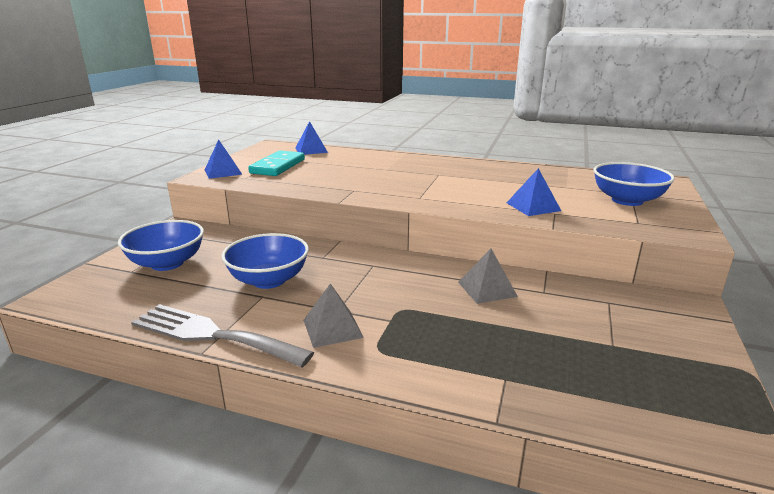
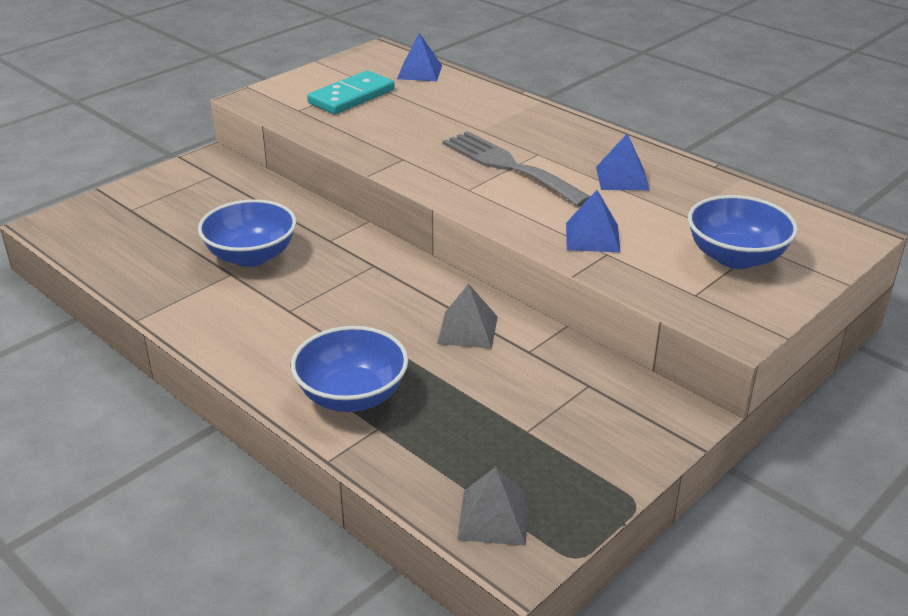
camera: 25 degrees right, 10 degrees up
blue bowl [118,220,204,271] -> blue bowl moved to [291,326,408,412]
grey fork [131,304,314,367] -> grey fork moved to [442,131,590,207]
blue pyramid [205,139,243,179] -> blue pyramid moved to [596,133,650,190]
grey pyramid [303,283,364,348] -> grey pyramid moved to [457,467,529,546]

